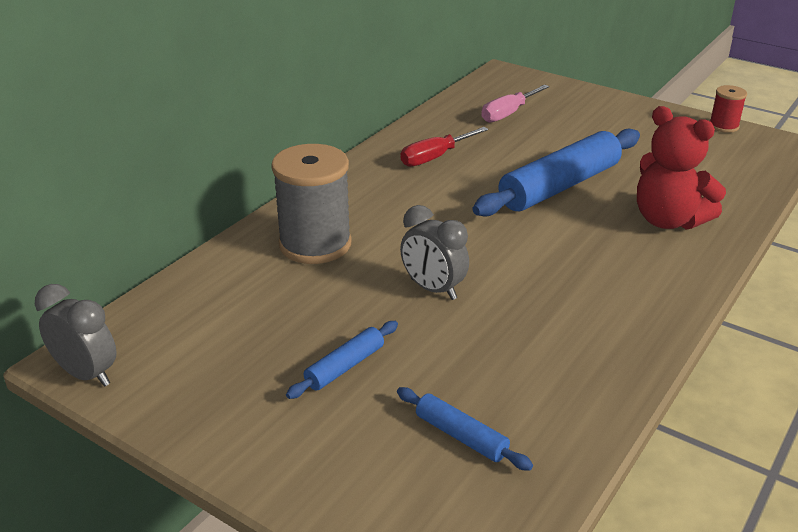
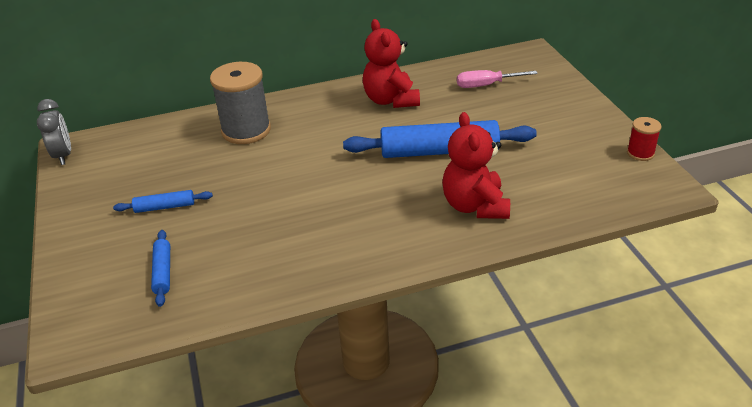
camera: 40 degrees right, 5 degrees up
grey clock [400,205,469,300] -> none
red screwdriver [401,127,488,167] -> red teddy bear [363,19,420,108]

